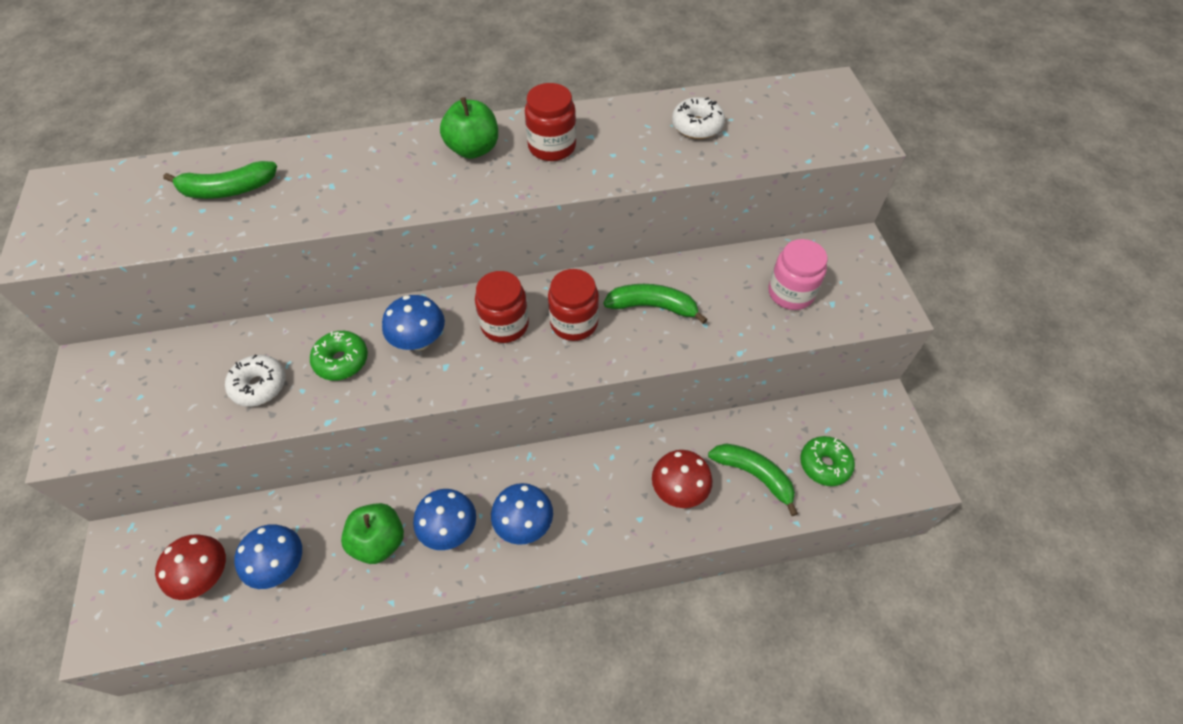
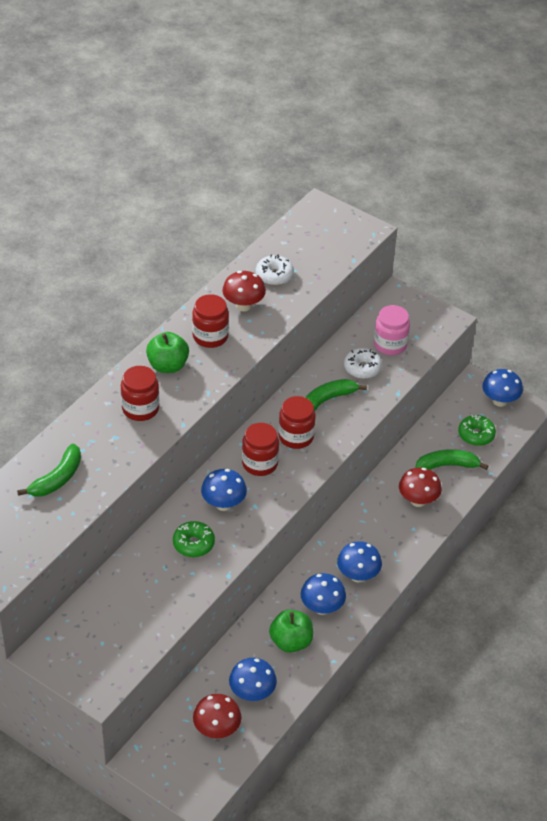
camera: 45 degrees left, 10 degrees down
white donut [225,354,286,407] -> white donut moved to [344,348,382,379]
none -> red jar [121,366,159,421]
none -> red mushroom [222,271,266,311]
none -> blue mushroom [482,369,523,407]

